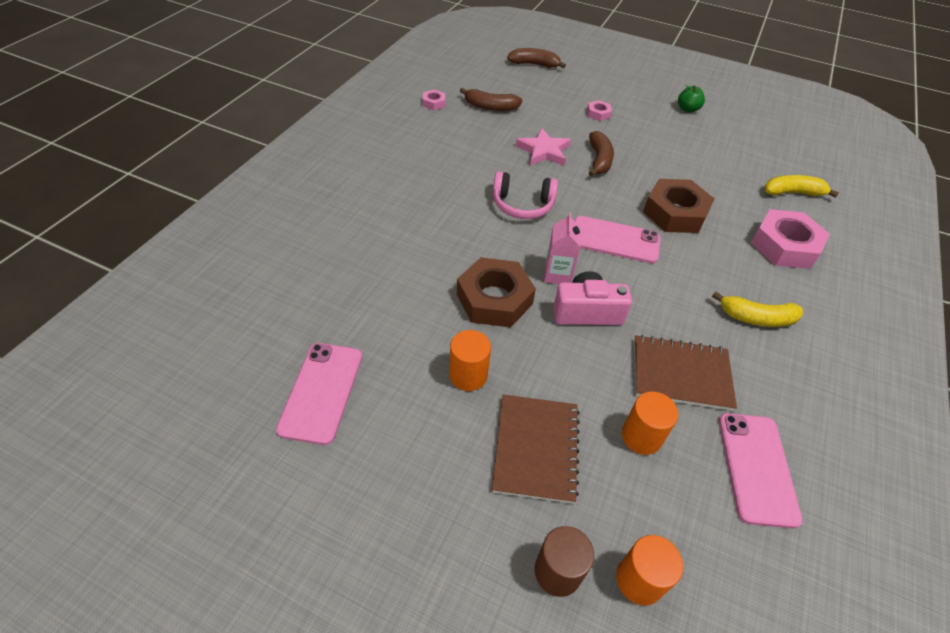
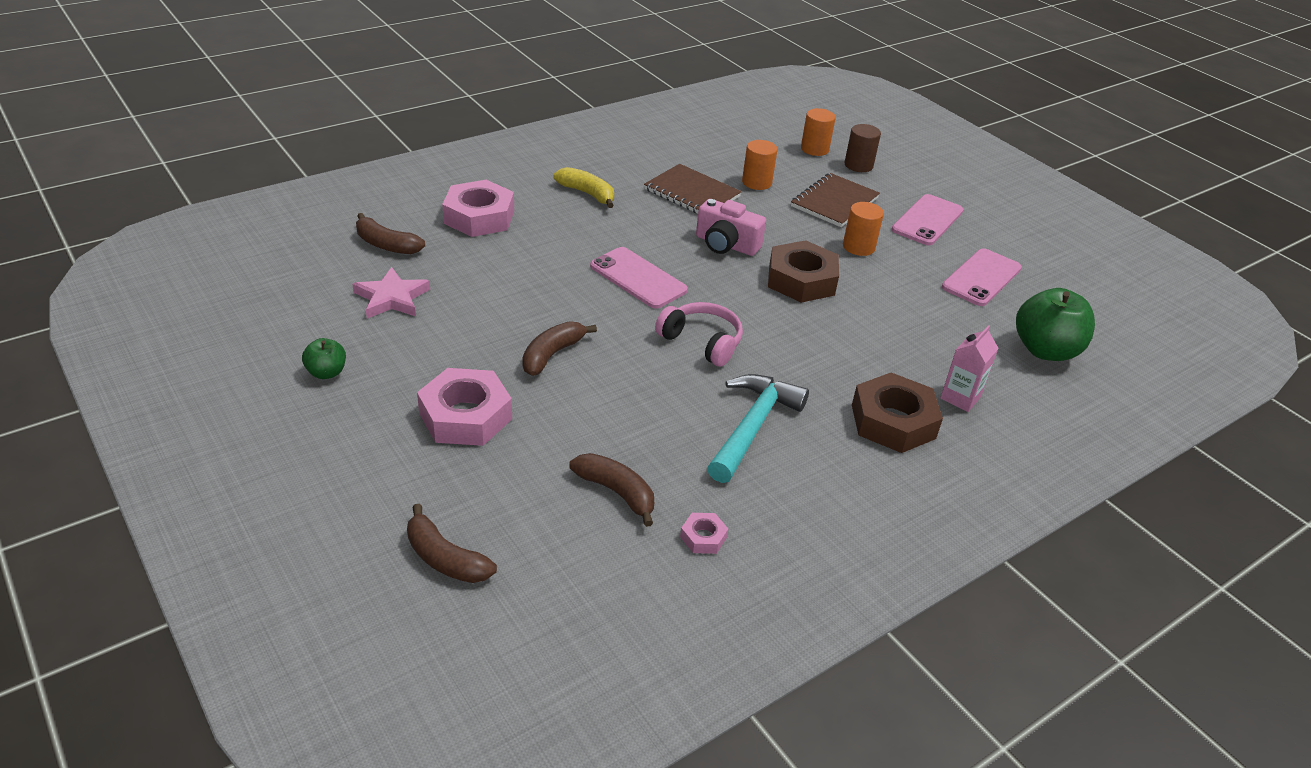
camera: 150 degrees left, 10 degrees down
pink star [516,128,571,166] -> pink star moved to [352,267,430,319]
pink carton [544,212,581,284] -> pink carton moved to [940,325,999,412]
pink nut [587,100,612,121] -> pink nut [417,368,512,446], size x2.18
brown nut [643,179,715,233] -> brown nut moved to [852,373,943,453]
pink phone [719,413,803,529] -> pink phone moved to [891,194,963,246]
yellow banana [764,175,839,198] -> brown banana [356,213,425,254]
none -> turquoise hammer [707,374,809,483]
none -> green apple [1016,288,1095,361]

